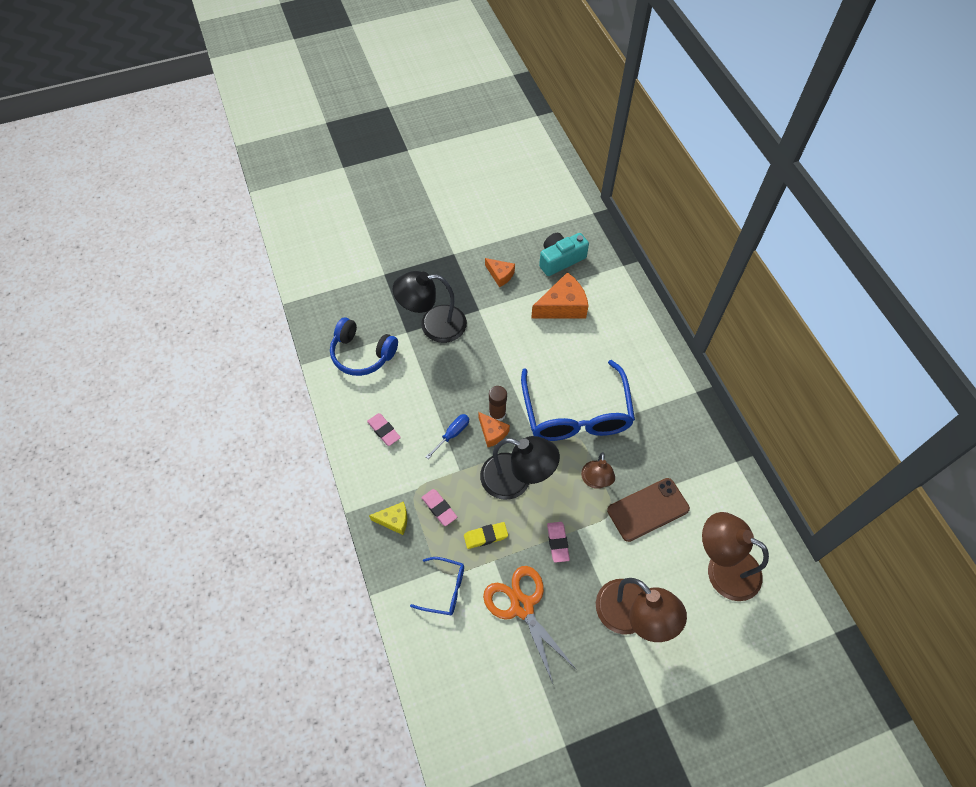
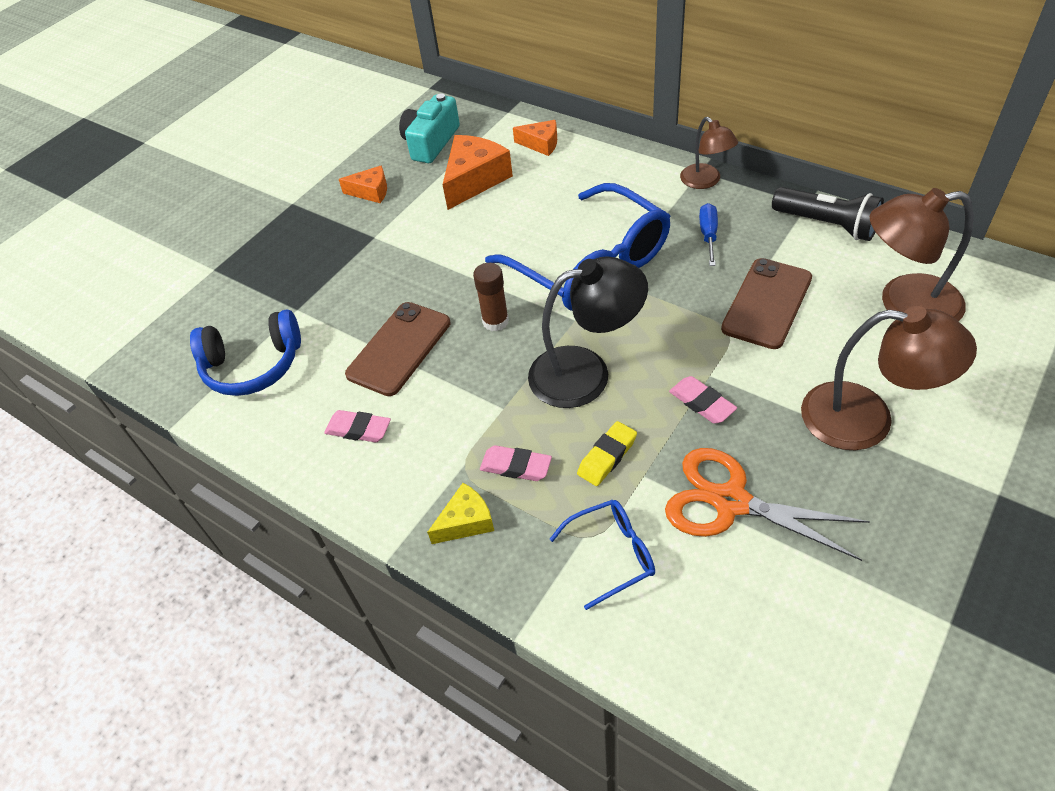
camera: 30 degrees left, 10 degrees down
black lamp [393,271,467,343] -> none
blue screwdriver [426,414,469,459] -> blue screwdriver moved to [699,203,718,266]
orange cheese [478,412,510,447] -> orange cheese moved to [513,120,557,156]
brown lamp [581,452,615,489] -> brown lamp moved to [680,117,738,189]
none -> brown phone [345,302,450,396]
none -> black flashlight [772,187,884,241]

